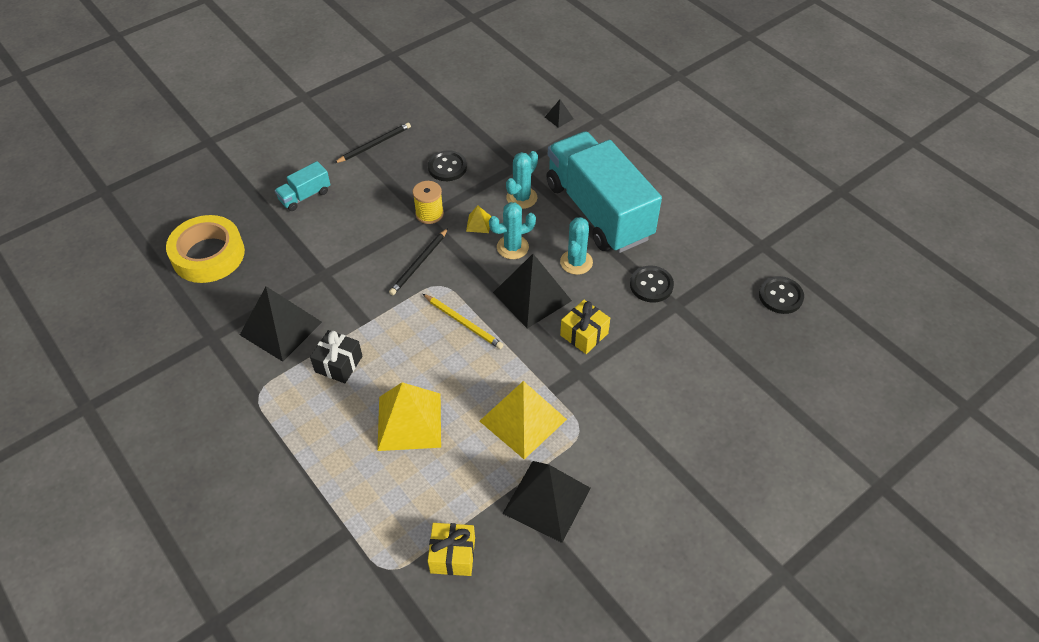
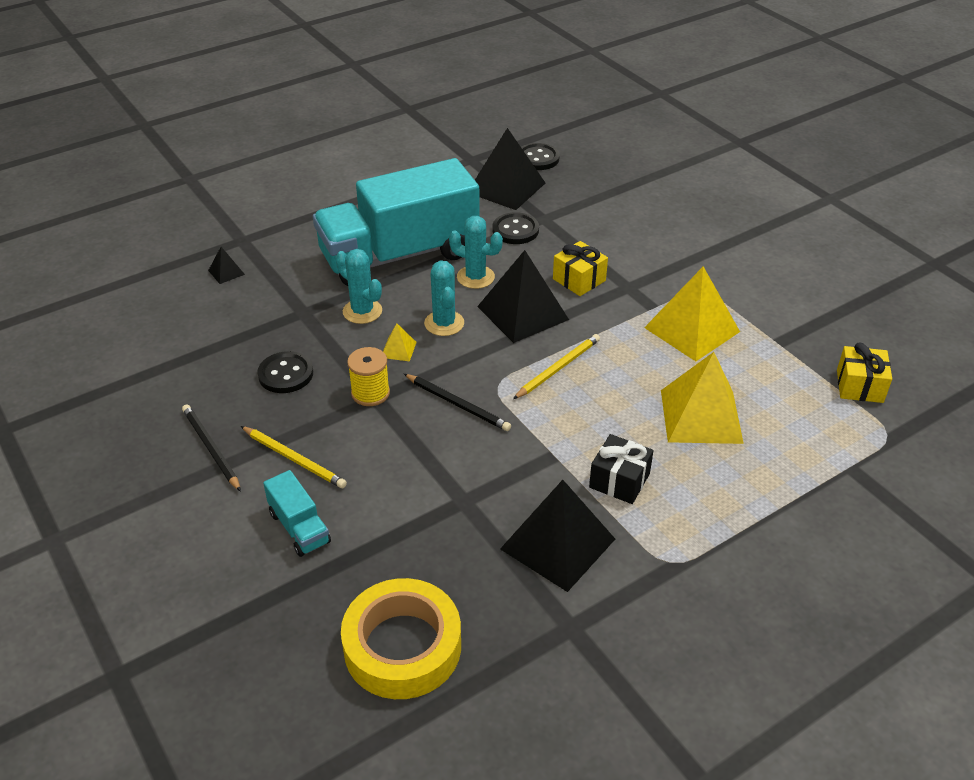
camera: 85 degrees left, 10 degrees down
black pyramid [502,461,591,543] -> black pyramid moved to [475,128,545,210]
none -> yellow pencil [241,426,347,488]

